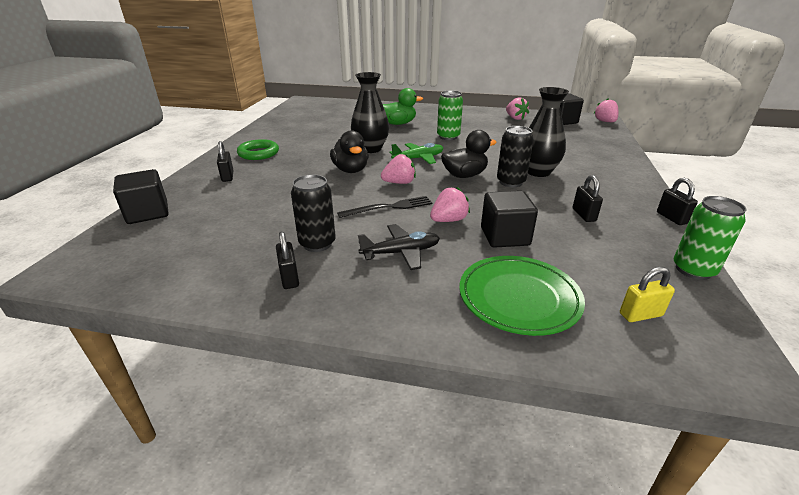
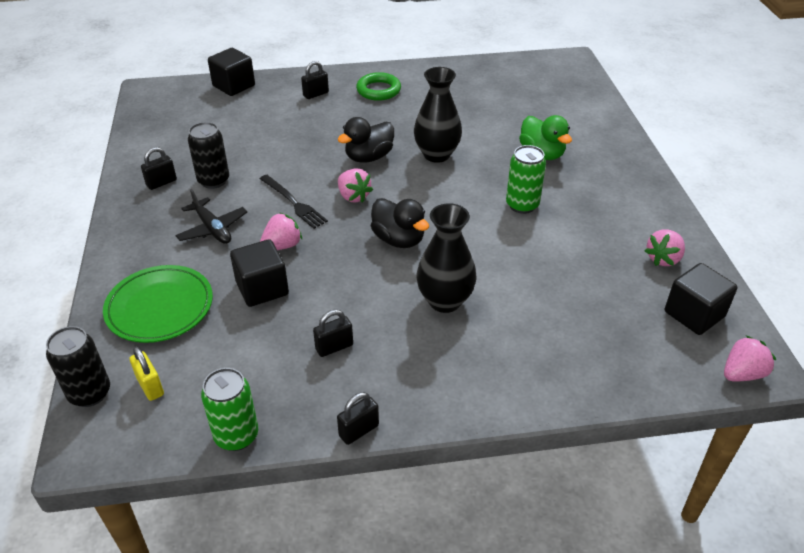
camera: 70 degrees right, 10 degrees up
green plane [389,143,443,164] -> none
pink strawberry [430,187,470,222] -> pink strawberry turned 75 degrees counterclockwise [260,212,302,250]
black can [497,126,534,187] -> black can moved to [46,326,110,407]

